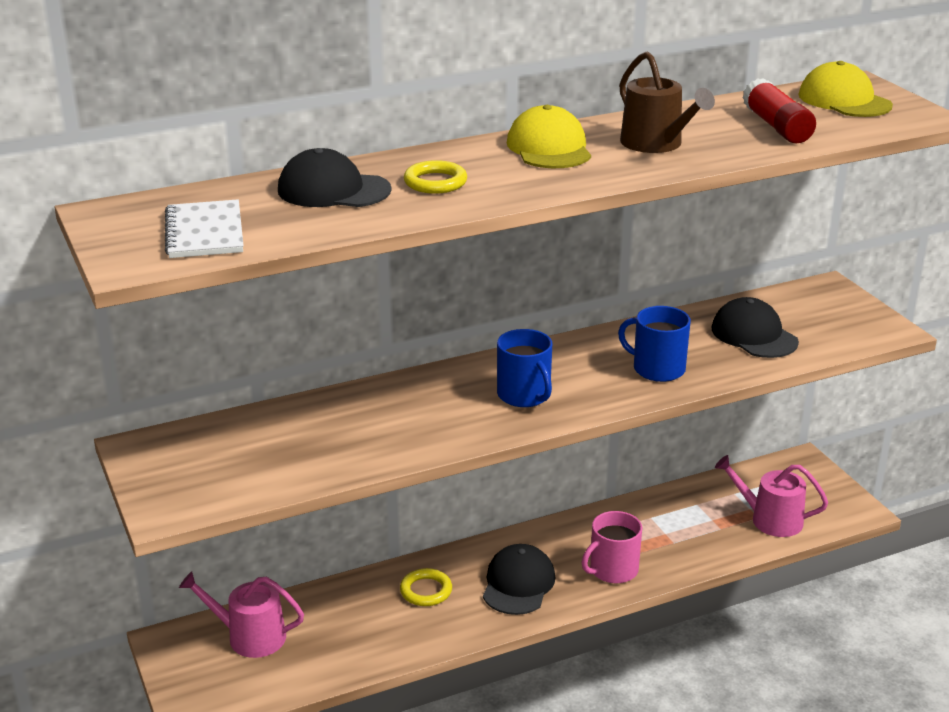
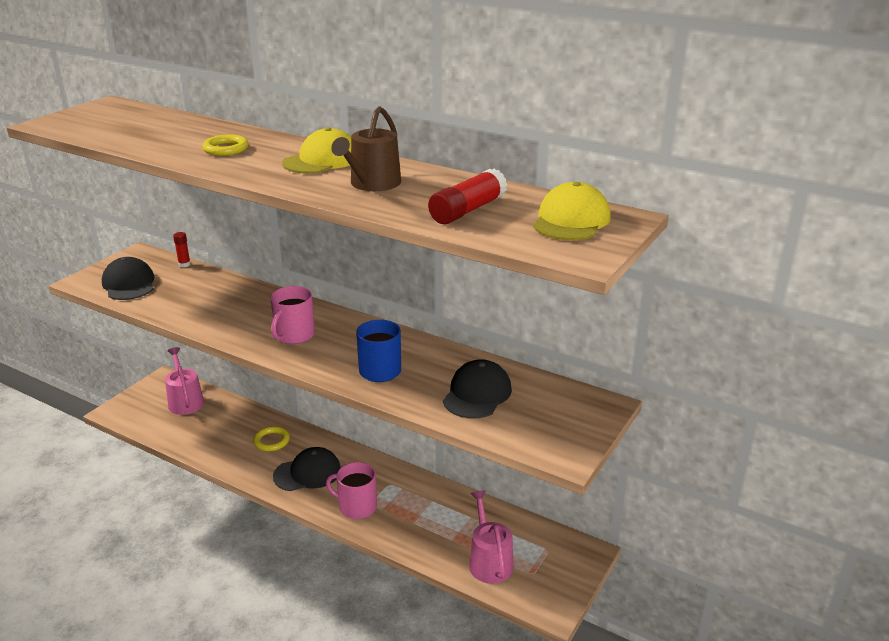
camera: 55 degrees right, 0 degrees up
white notebook [165,199,244,258] -> none
black cap [278,148,392,207] -> black cap moved to [102,257,154,300]
blue mug [497,329,552,407] -> pink mug [270,286,315,344]
none -> red glue stick [173,232,191,267]

